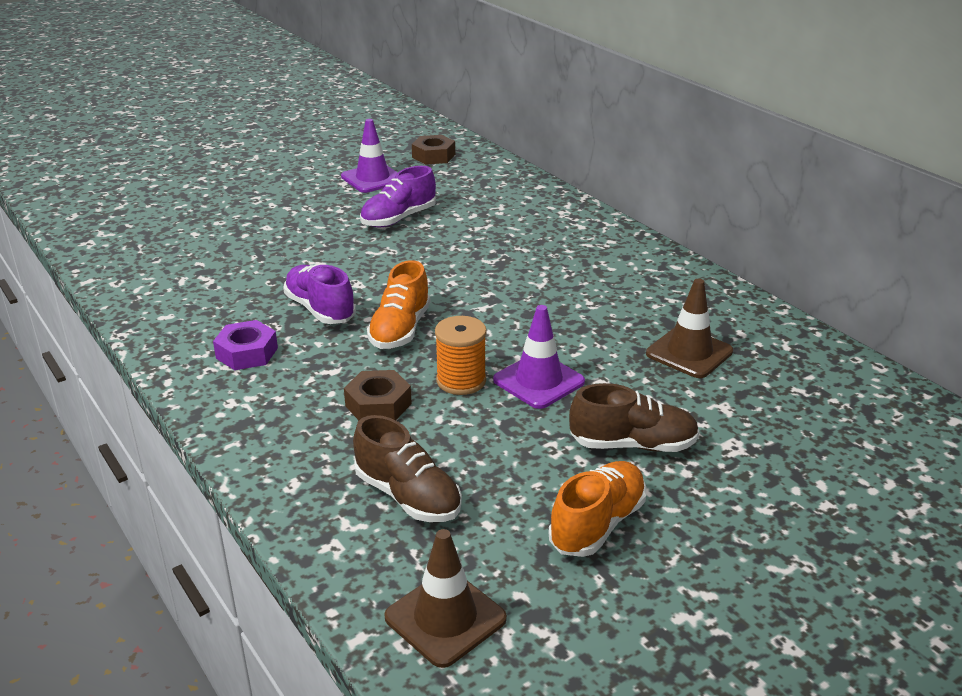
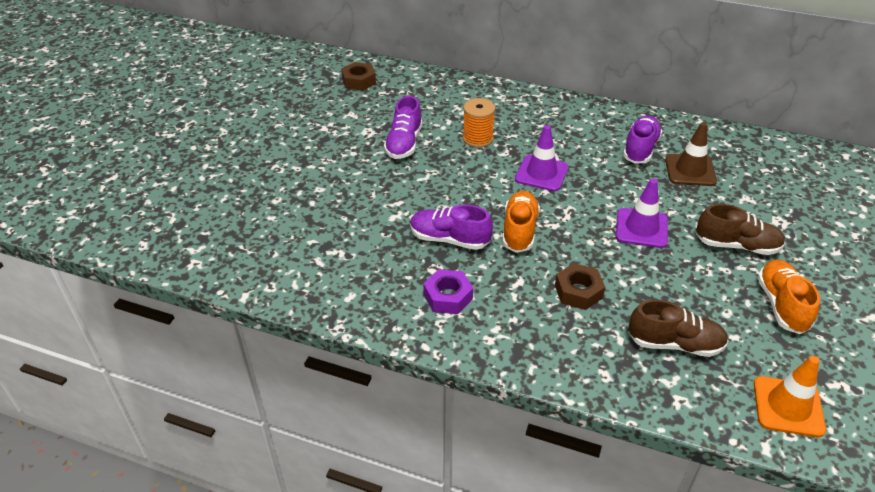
camera: 35 degrees left, 10 degrees up
purple traffic cone [341,119,398,193] -> purple traffic cone moved to [515,125,568,191]
orange shoe [367,260,430,349] -> orange shoe turned 150 degrees counterclockwise [502,191,540,253]
brown traffic cone [384,529,507,668] -> orange traffic cone [754,356,826,437]
orange spool [435,316,487,395] -> orange spool moved to [463,98,495,148]
brown shoe [569,383,699,452] -> brown shoe turned 45 degrees clockwise [696,204,786,255]
none -> purple shoe [623,115,662,164]

